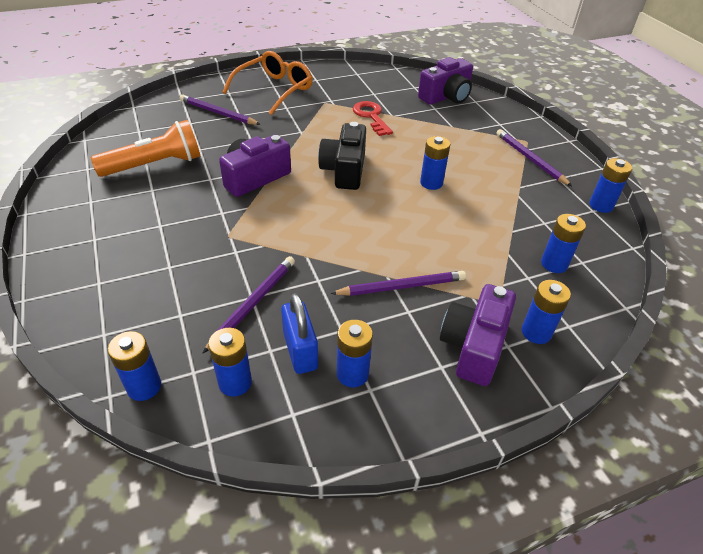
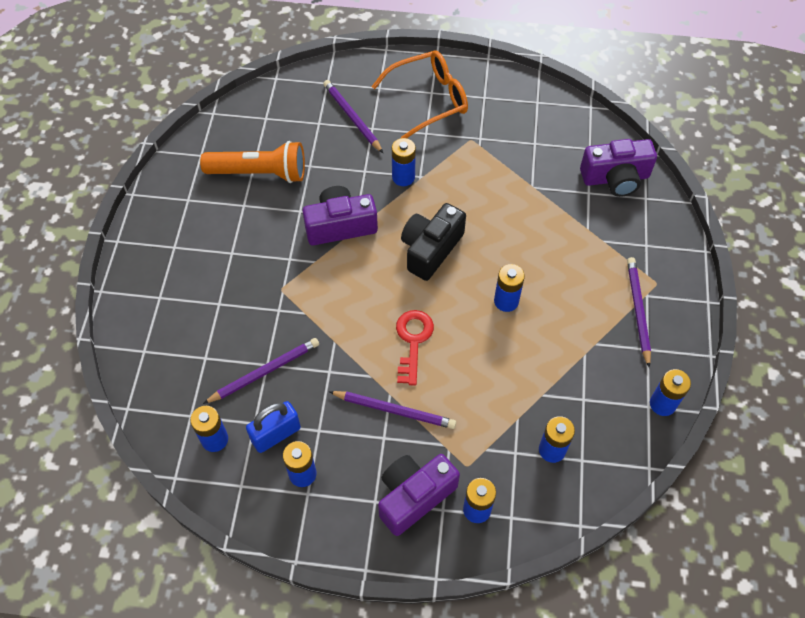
camera: 30 degrees right, 15 degrees up
blue battery [107,331,161,401] -> blue battery moved to [392,138,416,186]
blue padlock [281,293,318,374] -> blue padlock turned 45 degrees clockwise [246,401,301,453]
red key [353,101,393,136] -> red key moved to [396,310,434,385]

